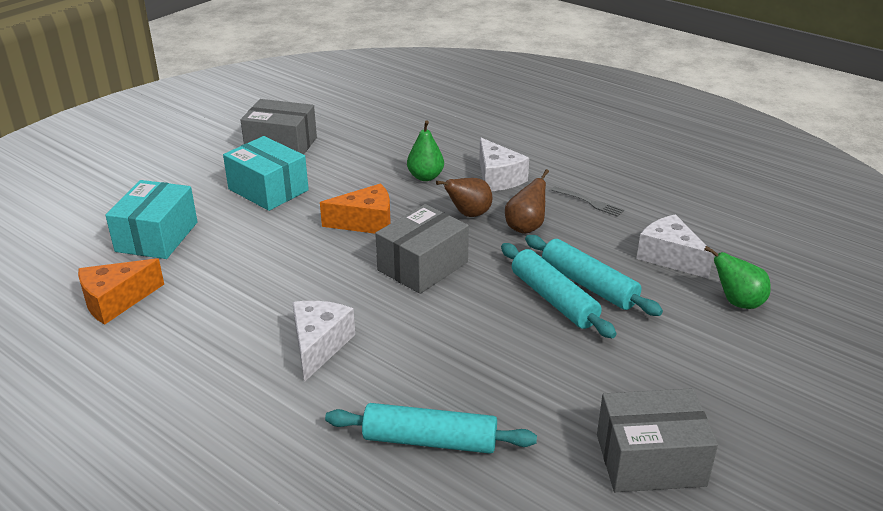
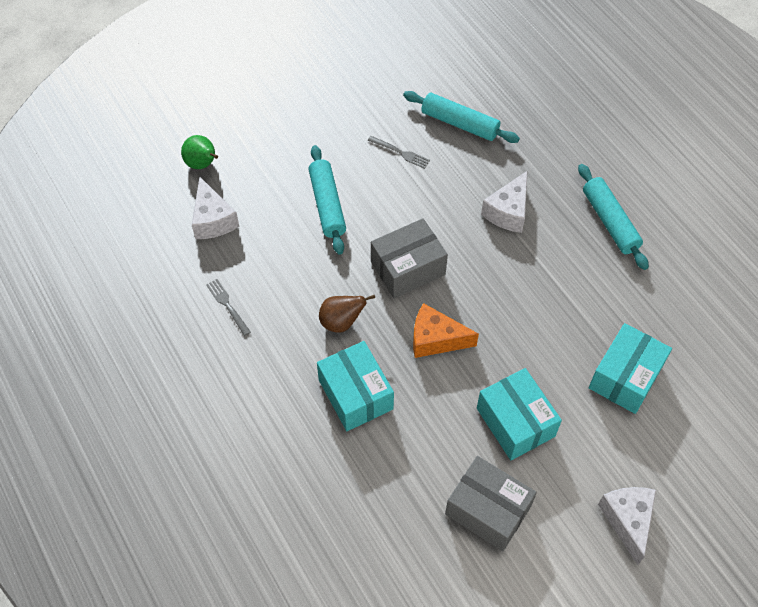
camera: 160 degrees left, 25 degrees up
orange cheese [78,258,164,325] -> none
green pear [407,121,444,181] -> turquoise box [317,341,394,431]
white cheese [479,137,529,191] -> white cheese moved to [598,487,656,565]
brown pear [505,169,549,234] -> none
turquoise rolling pin [525,235,663,316] -> turquoise rolling pin moved to [578,164,649,270]
grey box [597,388,718,492] -> none
none -> grey fork [368,136,430,169]

